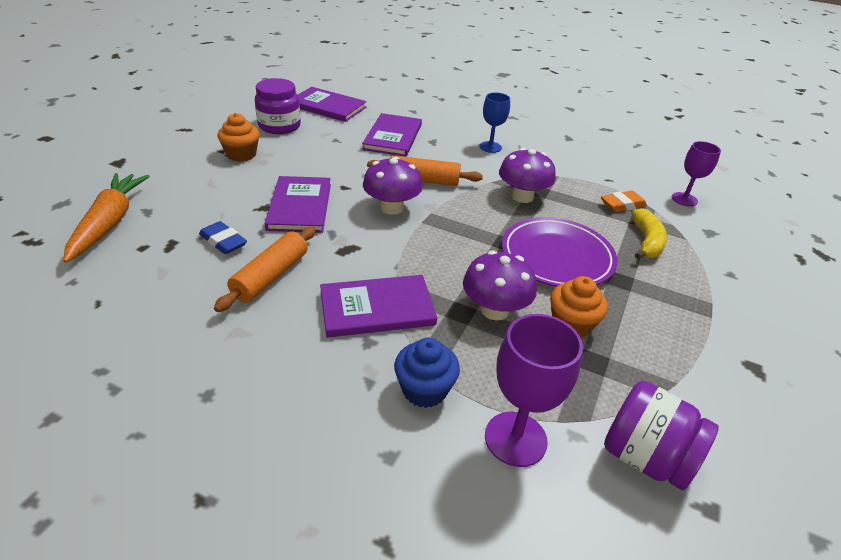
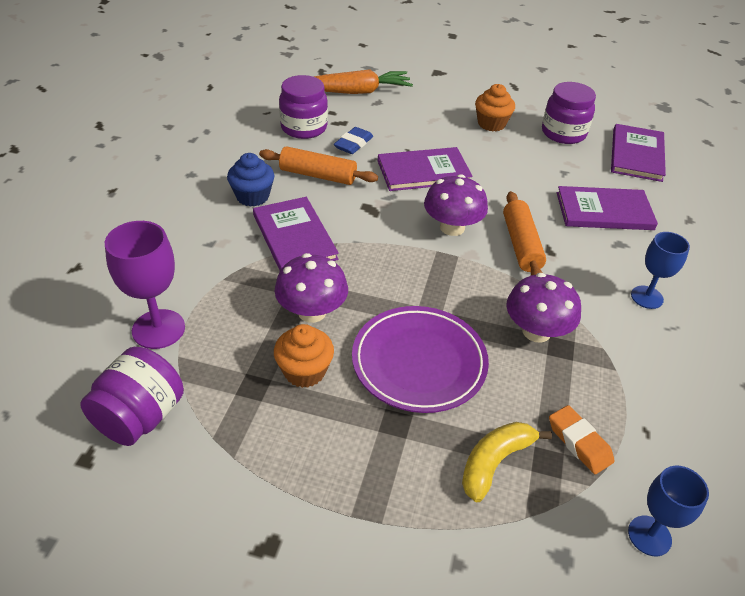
camera: 80 degrees right, 5 degrees up
blue cupcake [394,338,460,408] -> blue cupcake moved to [227,153,275,207]
yellow banana [631,208,667,259] -> yellow banana turned 135 degrees clockwise [462,422,552,502]
purple goblet [672,141,721,207] -> blue goblet [628,466,709,556]
none -> purple jar [279,75,328,139]

